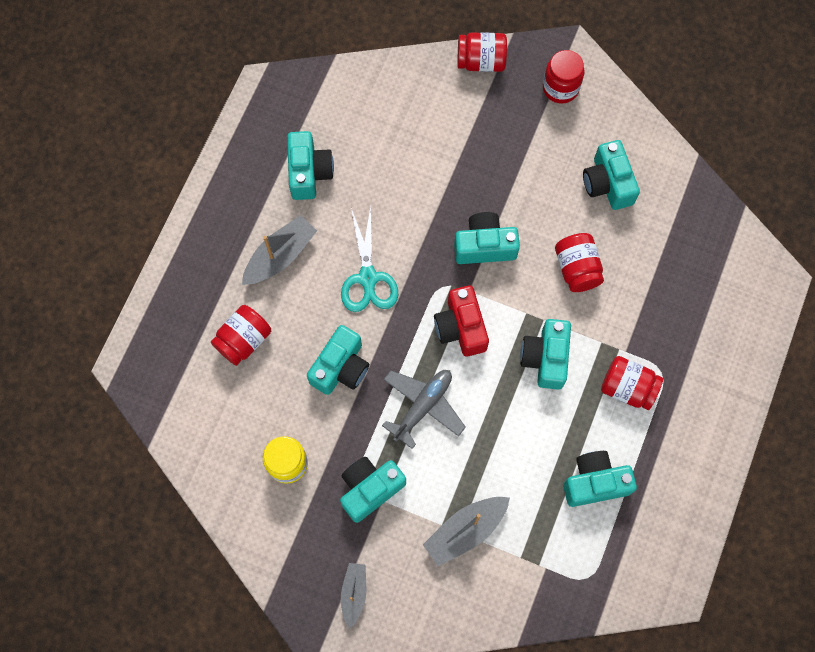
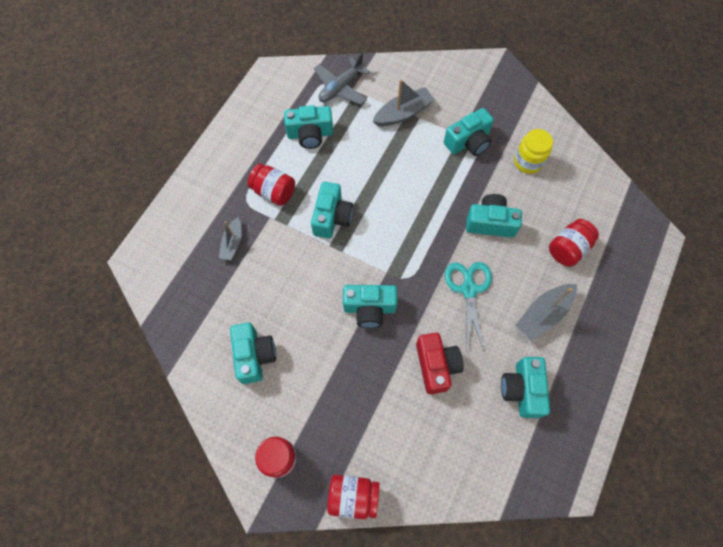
camera: 175 degrees left, 5 degrees down
turquoise camera [307,325,369,395] -> turquoise camera turned 60 degrees clockwise [466,194,522,238]
grey boat [341,563,366,629] -> grey boat moved to [219,217,242,260]
grey plane [382,370,466,449] -> grey plane moved to [314,53,370,105]
red camera [434,285,489,357] -> red camera moved to [416,333,464,394]
red jar [555,233,604,292] -> none

